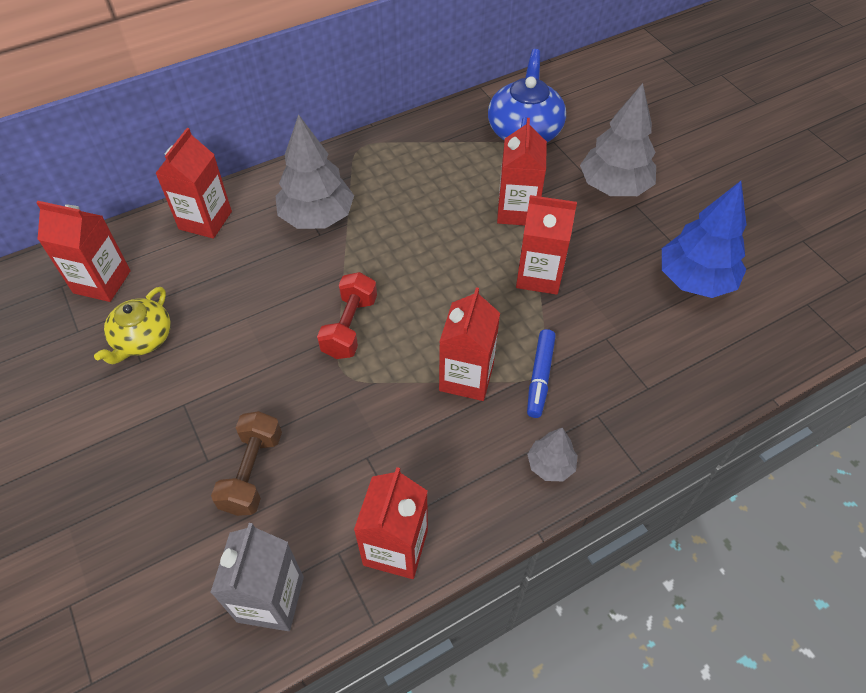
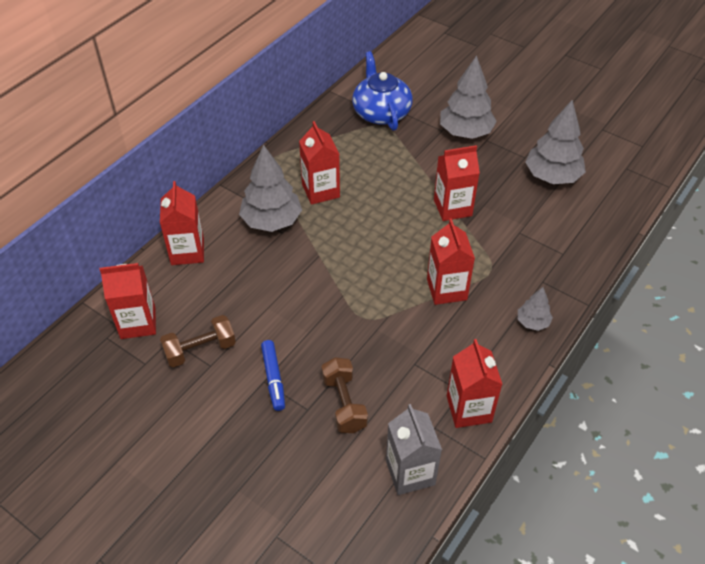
camera: 25 degrees left, 5 degrees down
yellow teapot [94,287,171,364] -> brown dumbbell [160,315,236,367]
red dumbbell [317,272,377,359] -> none
red carton [497,118,547,226] -> red carton moved to [299,121,340,205]
blue marker [527,329,556,418] -> blue marker moved to [261,340,285,411]
blue tree [662,181,747,298] -> grey tree [525,100,586,184]

